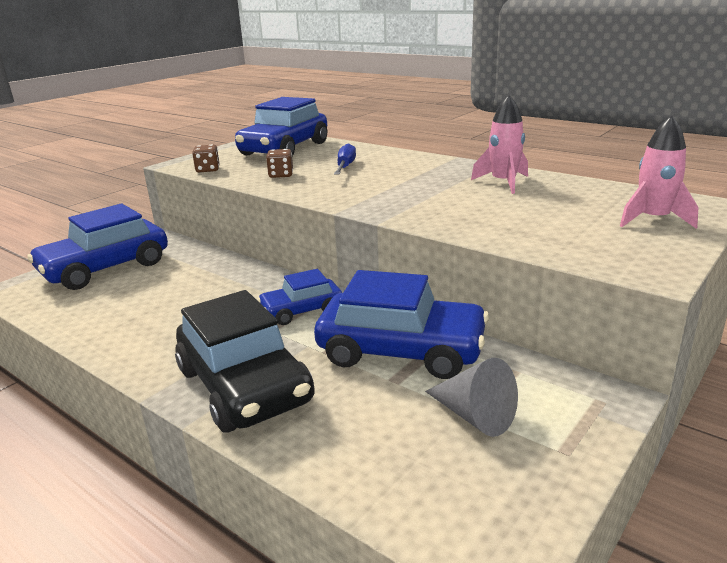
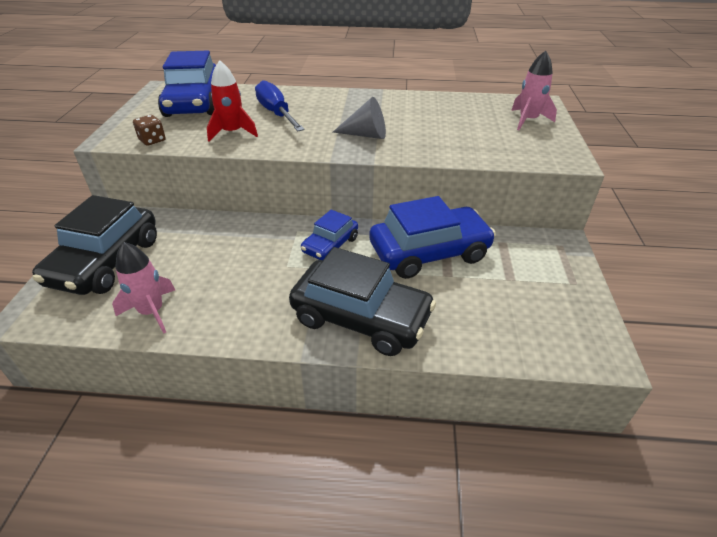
camera: 35 degrees left, 15 degrees up
blue car [27,204,168,290] -> black car [32,195,157,295]
brown dice [266,149,293,178] -> red rocket [207,60,258,142]
blue screwdriver [334,143,356,175] -> blue screwdriver [255,80,305,131], size x1.50
grey cone [425,358,518,437] -> grey cone moved to [333,97,386,139]
pink rocket [471,95,528,194] -> pink rocket moved to [112,242,175,333]

